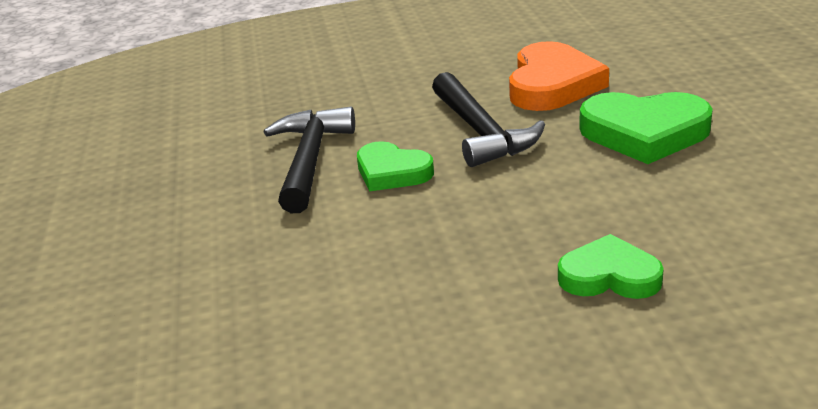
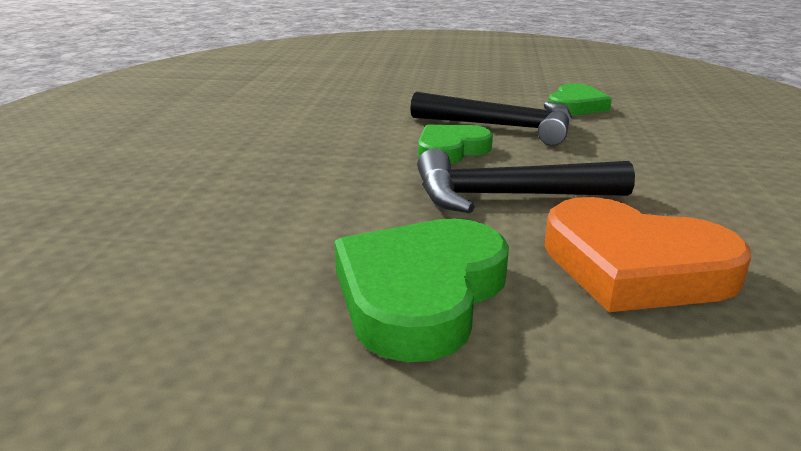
camera: 105 degrees right, 5 degrees down
green heart [558,234,664,299] -> green heart moved to [549,83,612,116]

